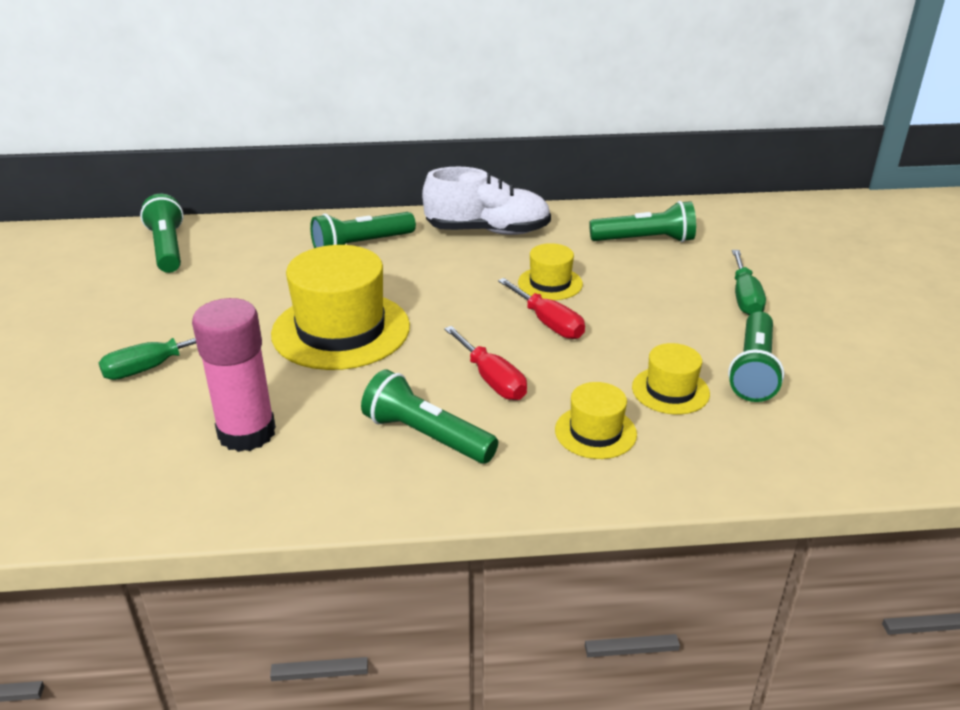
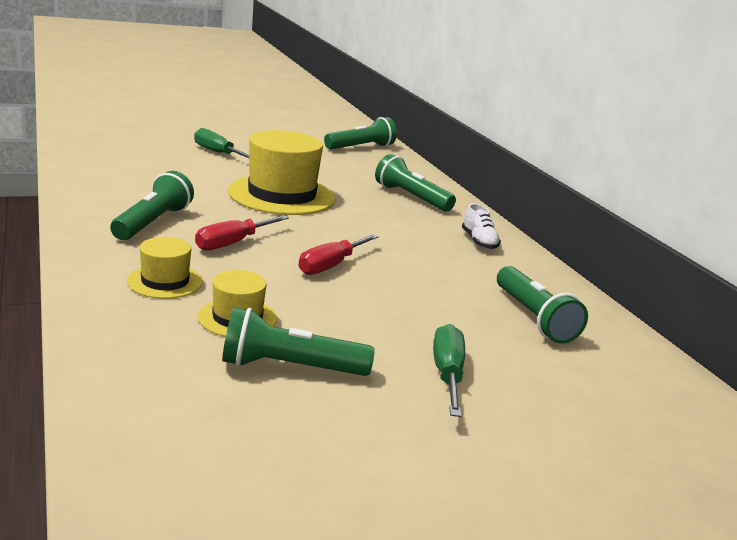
camera: 70 degrees right, 10 degrees down
pink glue stick [192,298,276,452] -> none
white shoe [422,167,551,235] -> white shoe [462,203,501,250], size x0.50
yellow hat [518,243,583,300] -> none
green screwdriver [732,250,766,316] -> green screwdriver turned 105 degrees clockwise [433,324,465,417]

